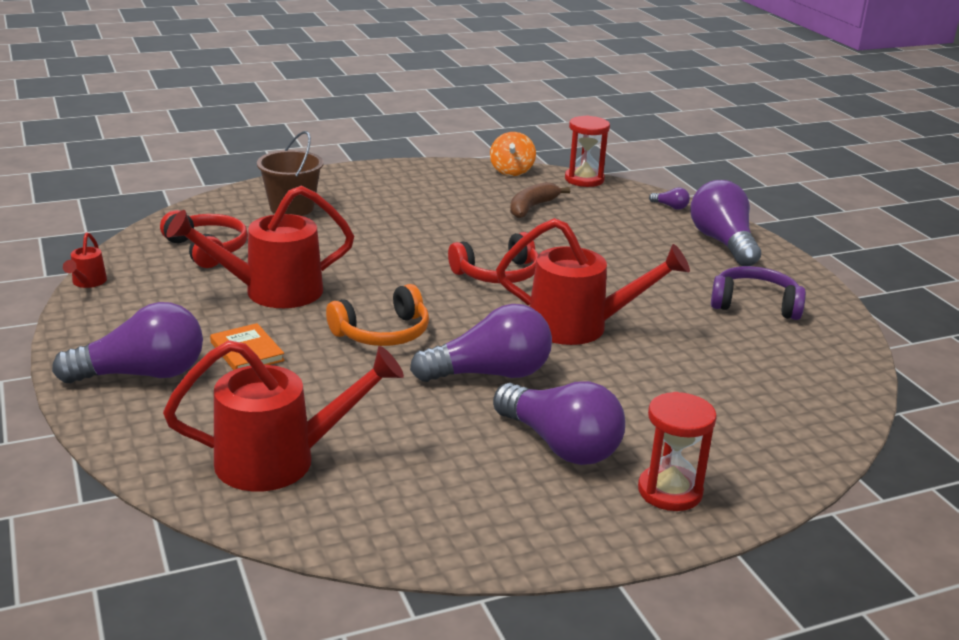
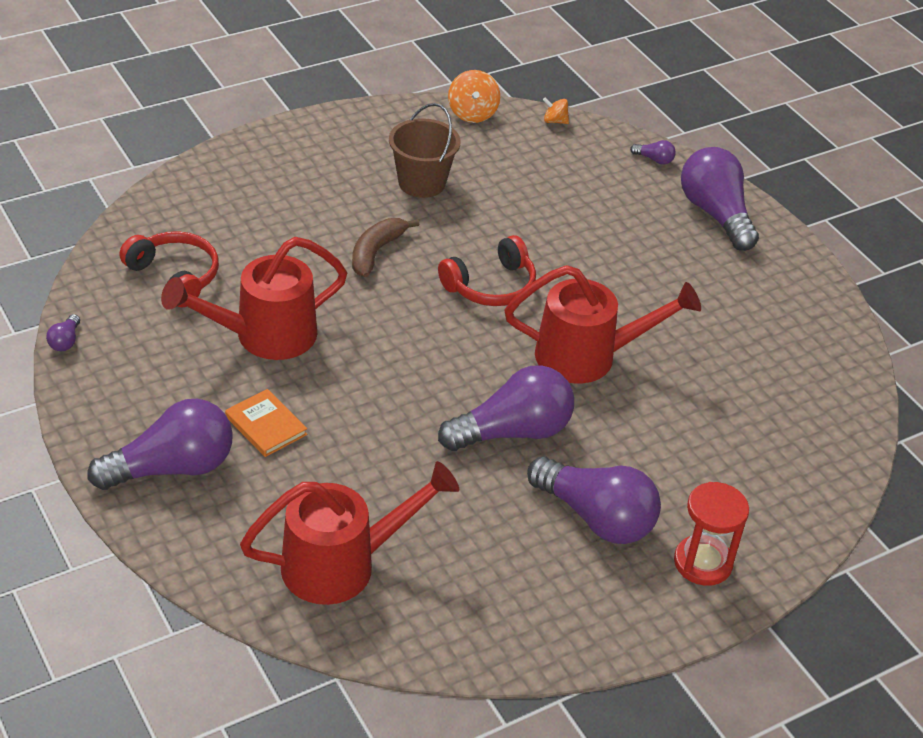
camera: 10 degrees left, 15 degrees up
red watering can [63,232,107,288] -> purple light bulb [46,314,80,351]
brown bucket [257,131,324,216] -> brown bucket moved to [389,103,461,198]
orange headphones [326,284,429,346] -> none
brown banana [510,182,570,218] -> brown banana moved to [352,218,419,277]
red hourglass [565,115,610,187] -> orange spinning top [543,98,569,124]
purple headphones [711,266,806,320] -> none

